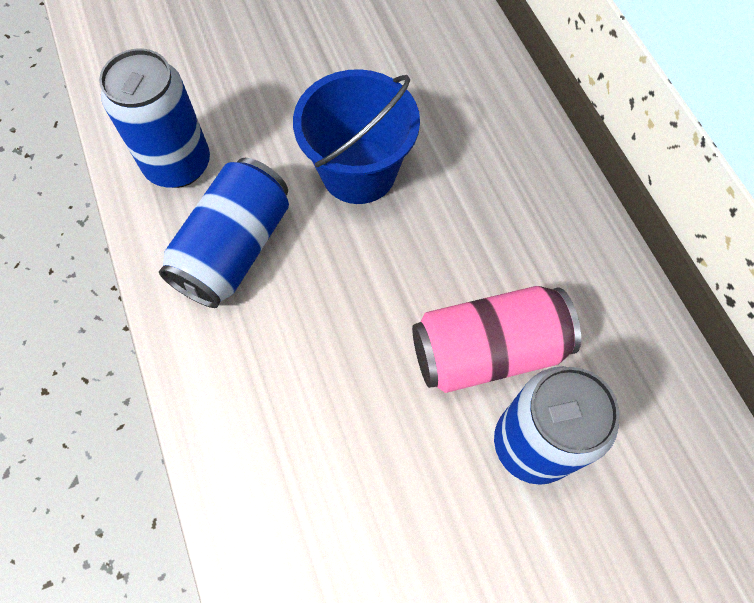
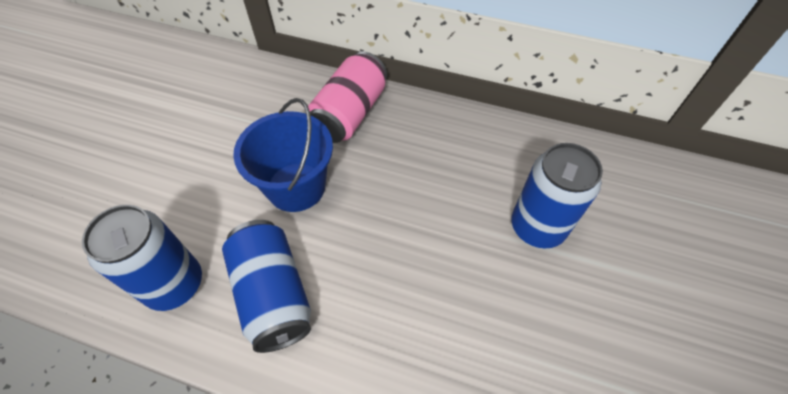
camera: 50 degrees left, 10 degrees down
pink can [412,286,581,393] -> pink can moved to [308,51,387,143]

